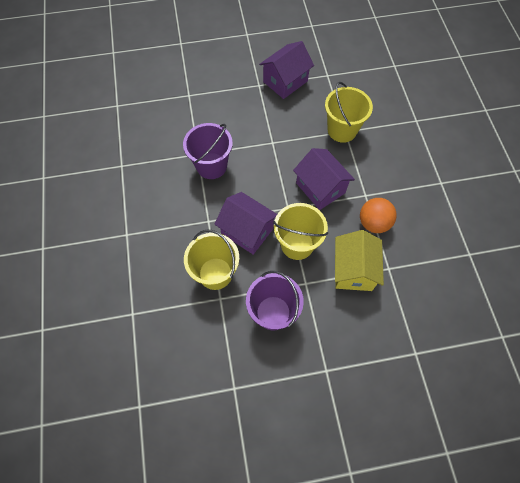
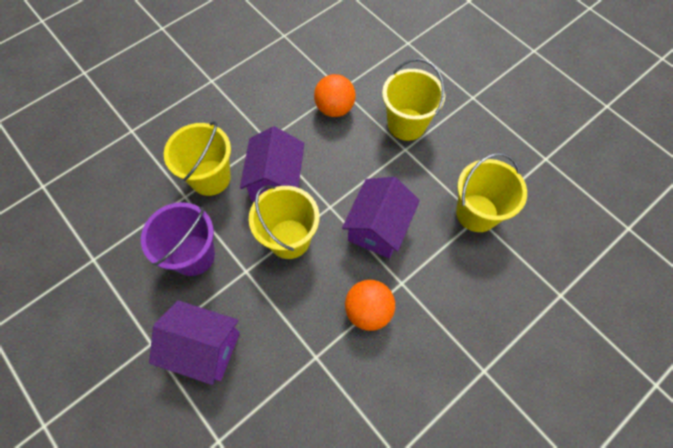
camera: 60 degrees right, 0 degrees up
purple bucket [183,123,233,179] -> orange ball [314,74,356,117]
purple house [259,41,314,99] -> purple house moved to [149,300,240,385]
yellow house [335,230,384,291] -> none
none -> yellow bucket [382,59,445,141]

